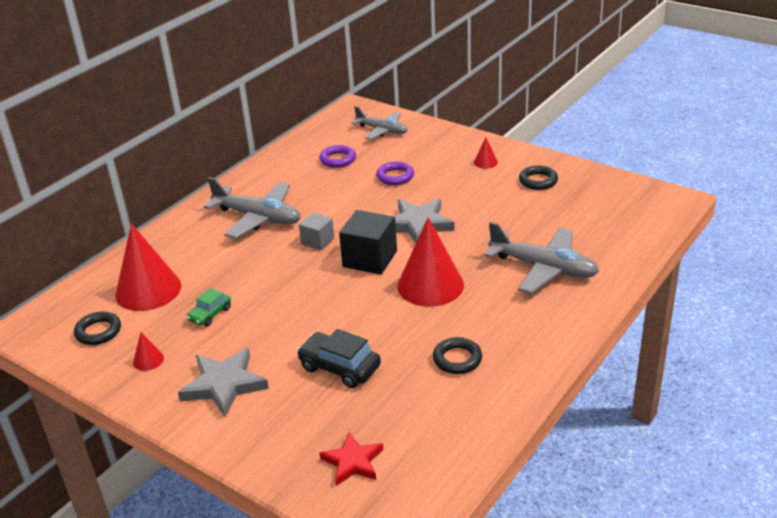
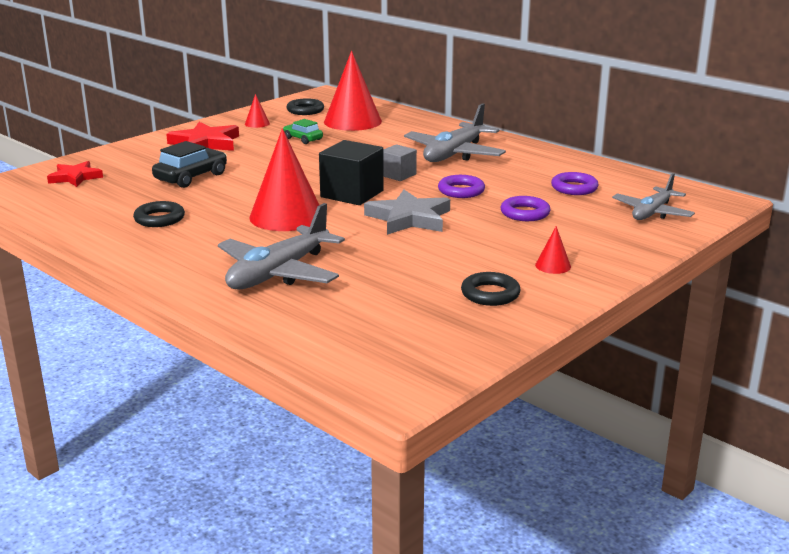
camera: 95 degrees right, 10 degrees down
grey star [178,348,269,417] -> red star [166,122,239,151]
none -> purple ring [438,175,485,198]

